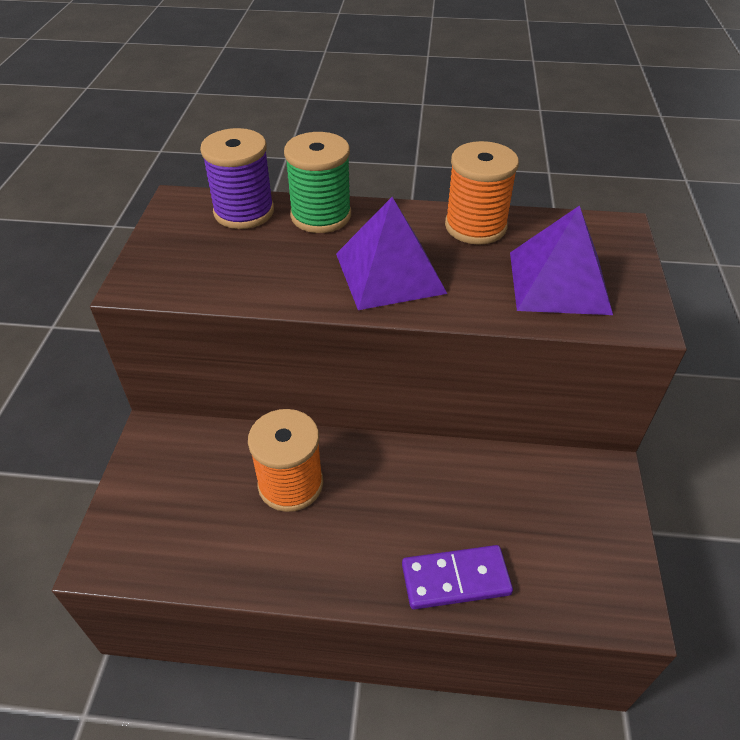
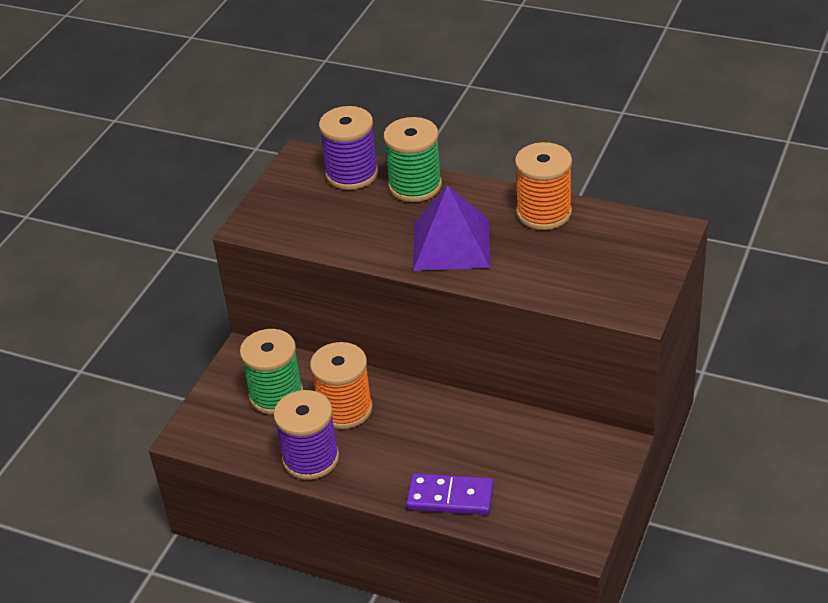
camera: 20 degrees right, 5 degrees down
purple pyramid [510,205,613,315] -> none
none -> green spool [240,329,303,415]
none -> purple spool [273,390,339,480]

